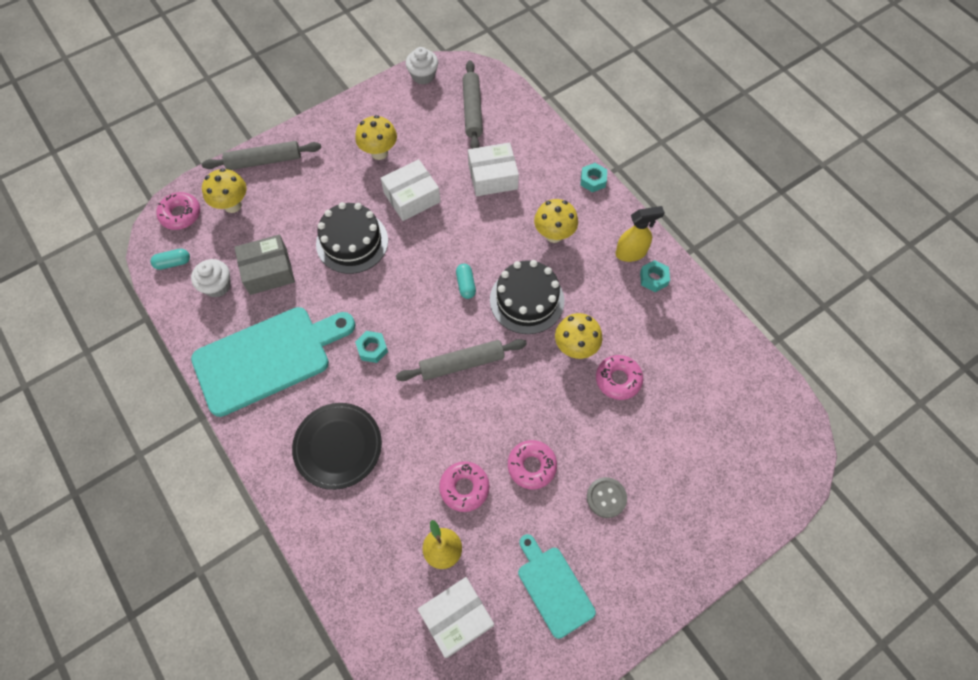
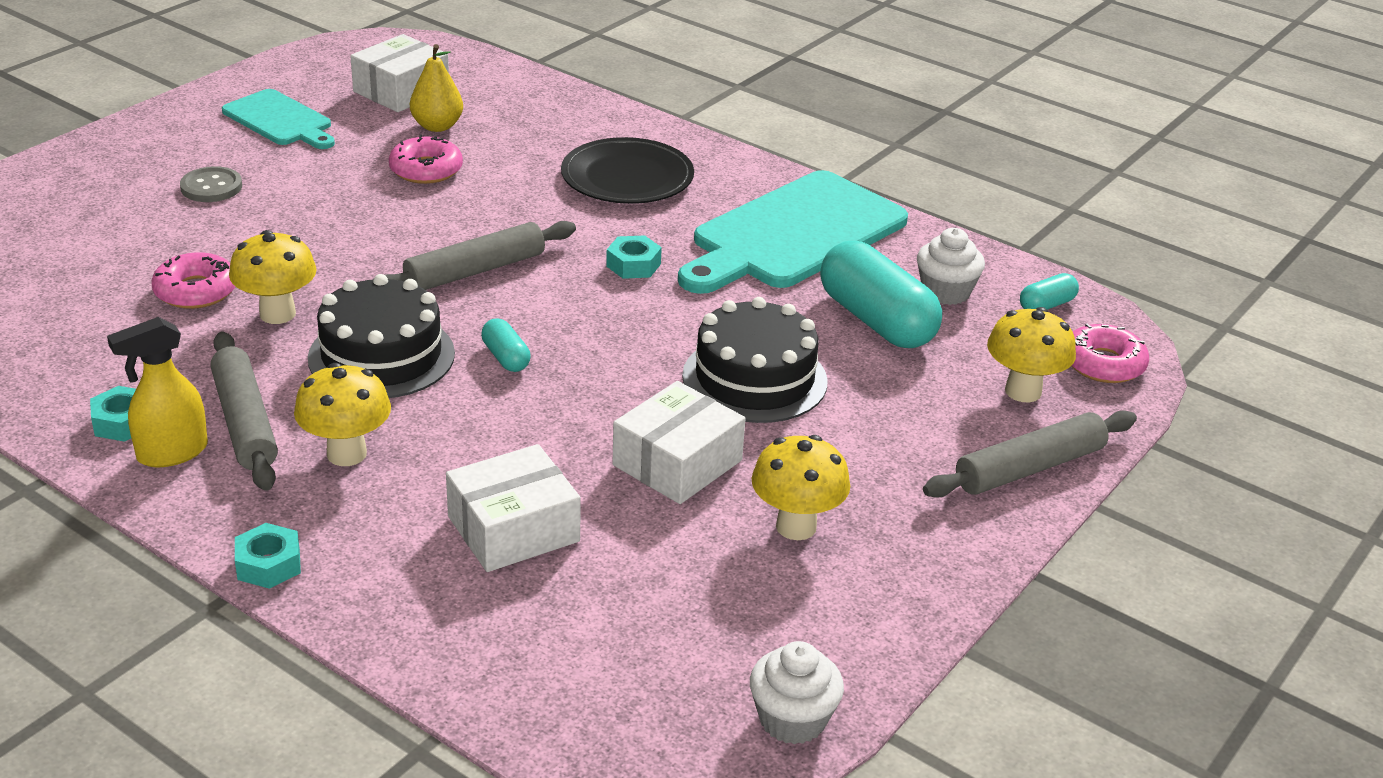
camera: 160 degrees right, 30 degrees down
grey box [234,235,295,295] -> turquoise capsule [820,241,942,348]
grey rolling pin [463,60,483,149] -> grey rolling pin moved to [210,332,278,491]
pink donut [508,440,557,489] -> none

